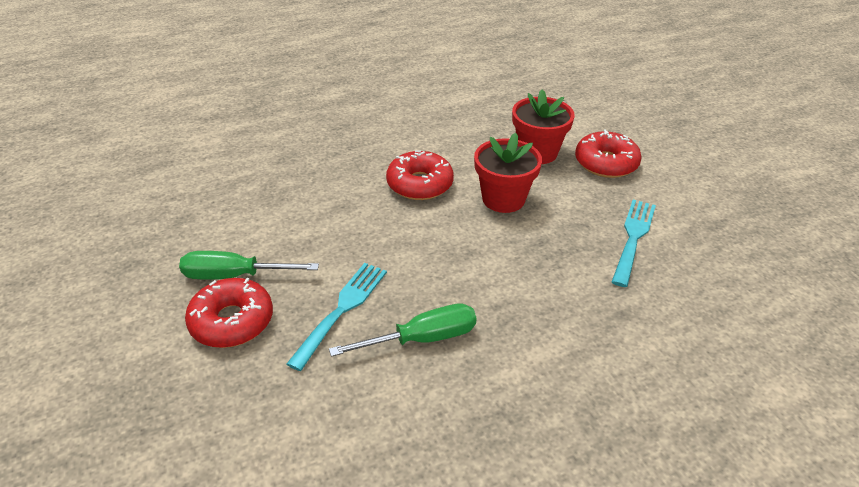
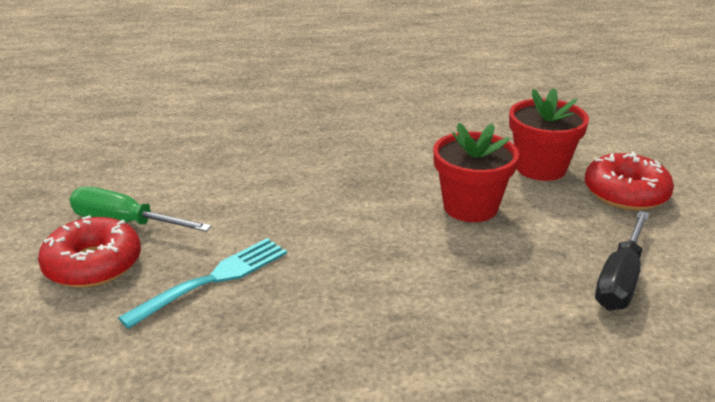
camera: 20 degrees right, 10 degrees down
green screwdriver [329,303,477,357] -> none
red donut [386,150,454,200] -> none
turquoise fork [612,200,656,287] -> black screwdriver [595,211,649,310]

